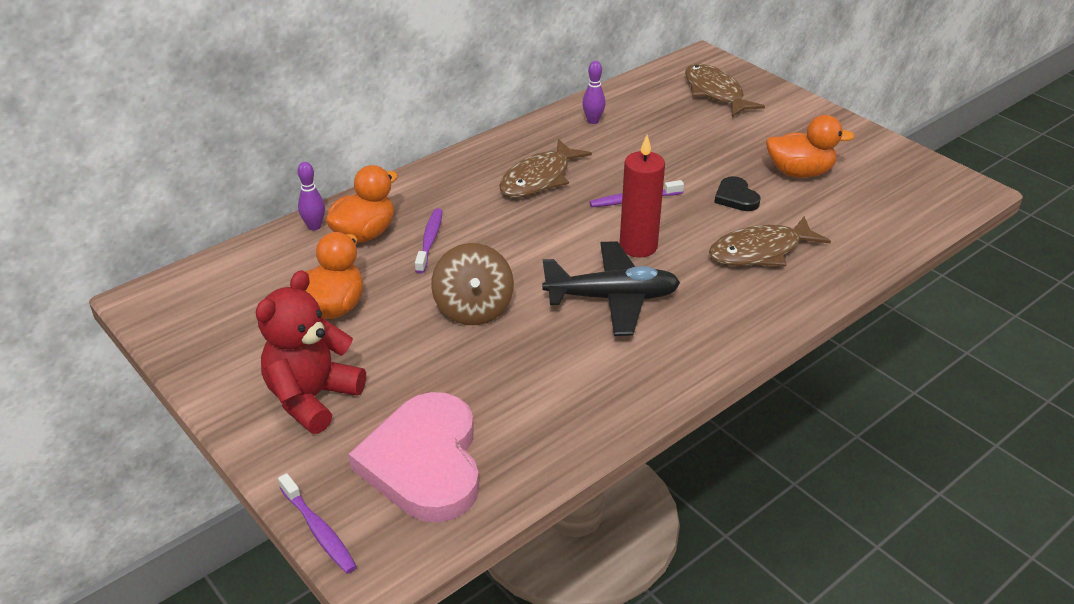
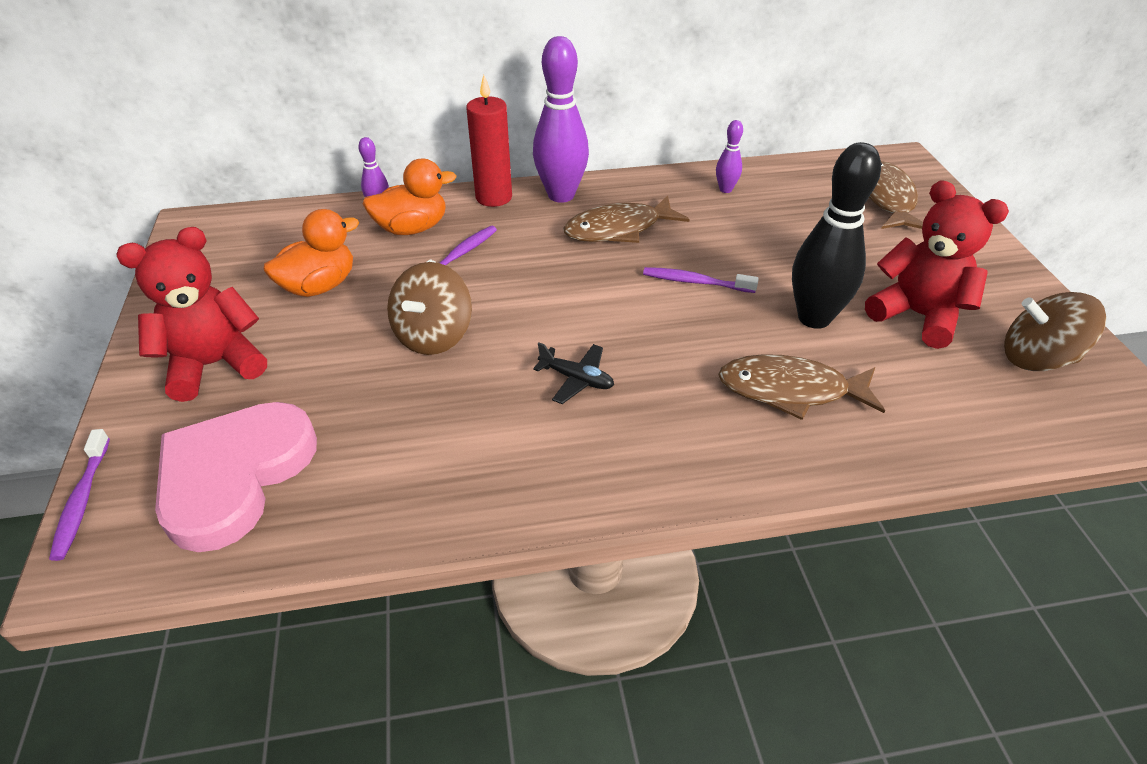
camera: 30 degrees right, 5 degrees up
black plane [542,241,680,336] -> black plane [533,343,614,404], size x0.52
red candle [620,135,665,257] -> red candle moved to [466,75,512,207]
black heart [714,176,761,211] -> black bowling pin [792,142,881,329]
orange duck [766,115,855,178] -> red teddy bear [865,181,1009,349]
none -> purple bowling pin [533,36,589,203]
none -> brown spinning top [1004,292,1106,371]

